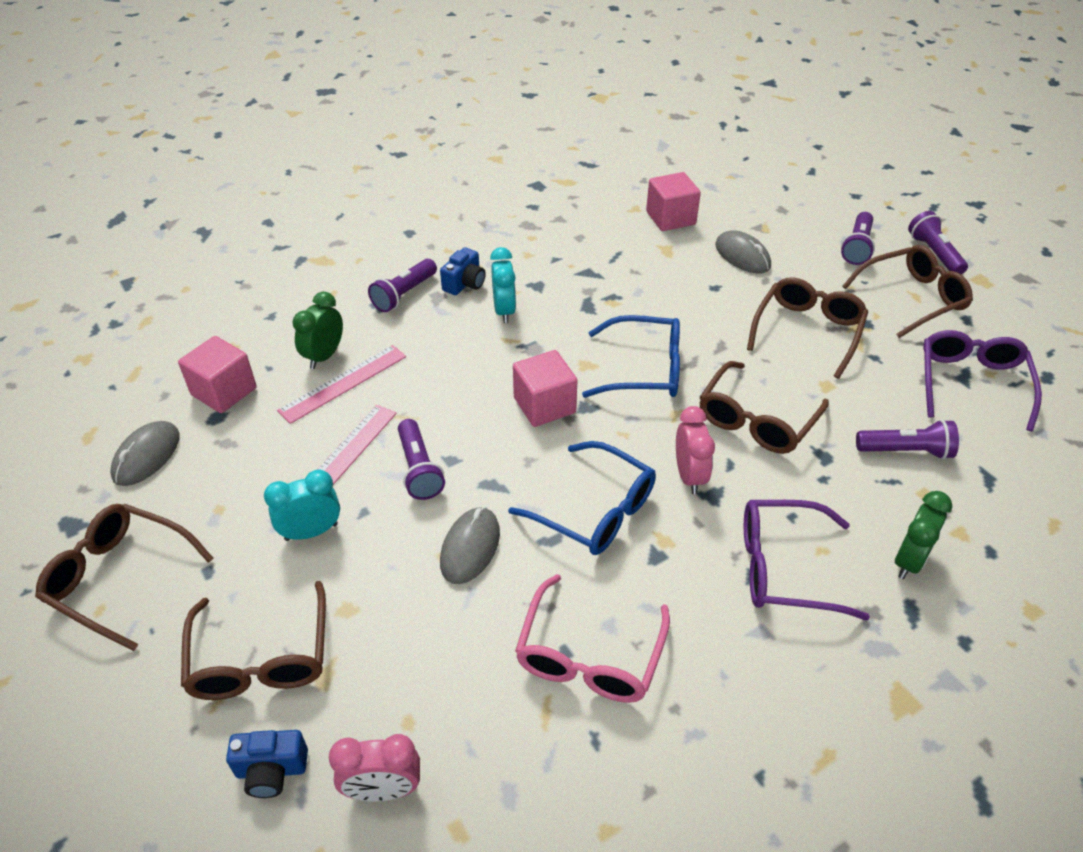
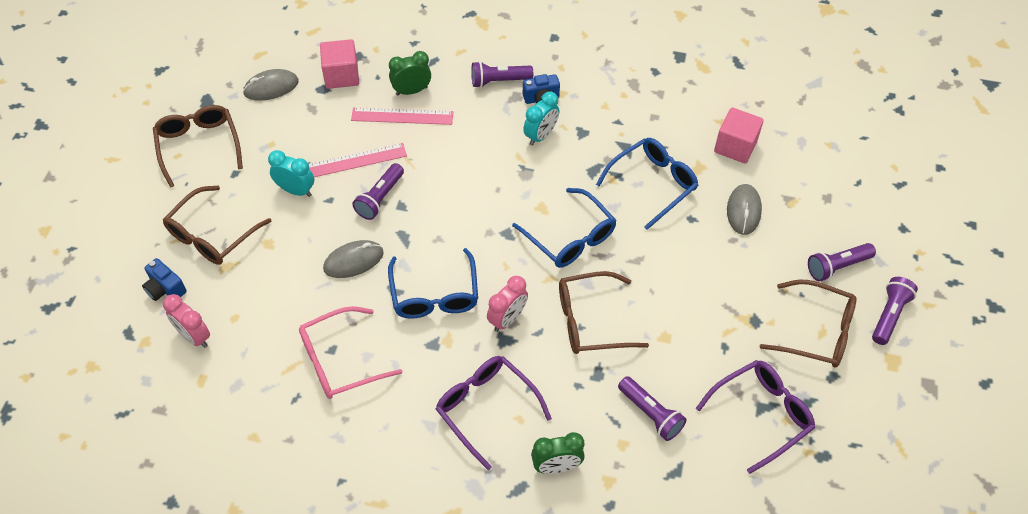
camera: 45 degrees right, 10 degrees up
pink cube [513,350,577,427] -> none
brown glasses [747,277,868,379] -> none
none -> blue glasses [596,138,698,230]

